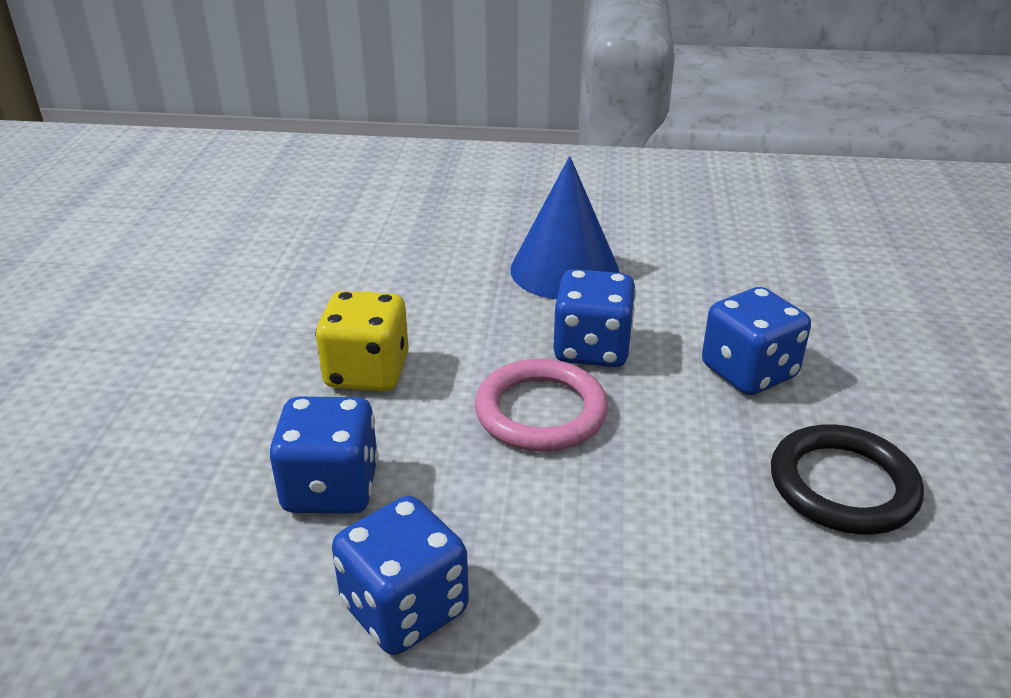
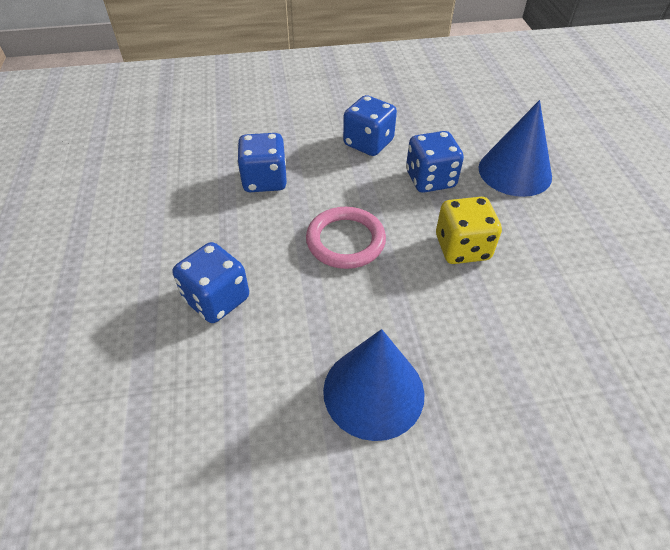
camera: 165 degrees right, 15 degrees up
blue dice [553,269,636,367] -> blue dice moved to [237,133,287,192]
black ring [771,424,924,534] -> none
none -> blue cone [478,100,552,197]

